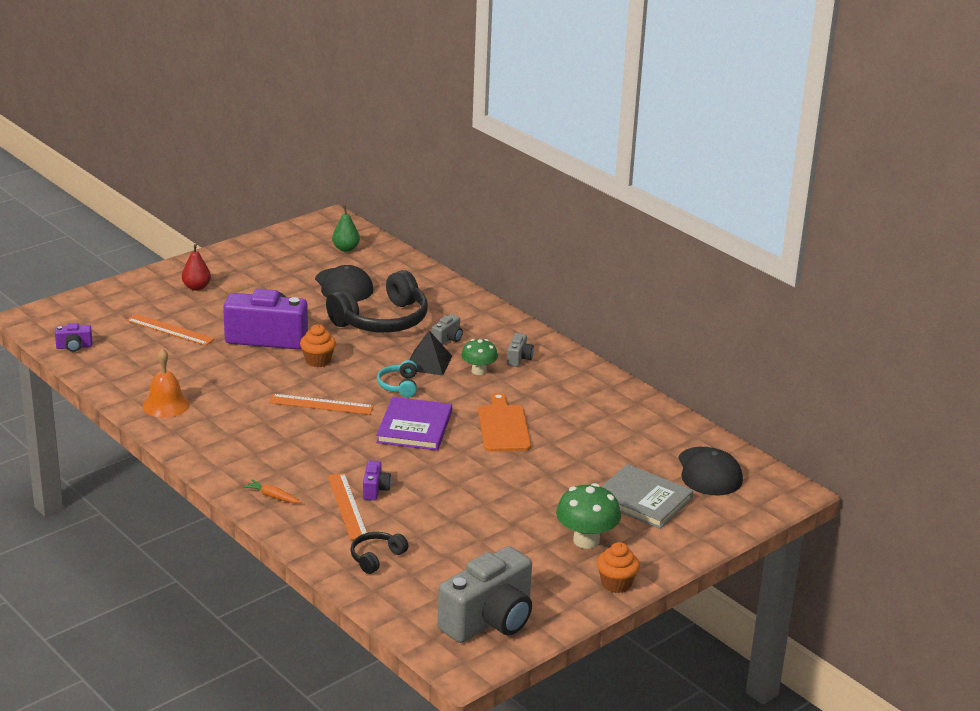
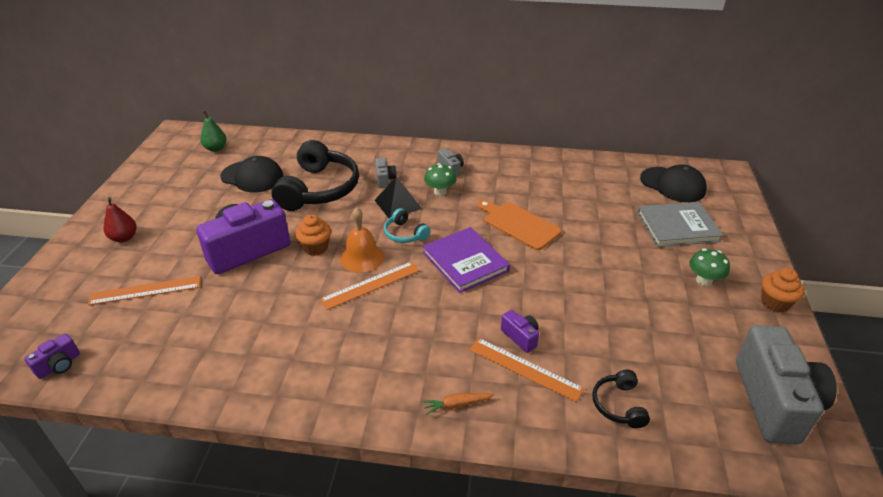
camera: 40 degrees left, 10 degrees up
orange bell [143,348,190,418] -> orange bell moved to [340,208,384,273]
green mushroom [556,483,621,549] -> green mushroom [689,248,730,286], size x0.65

